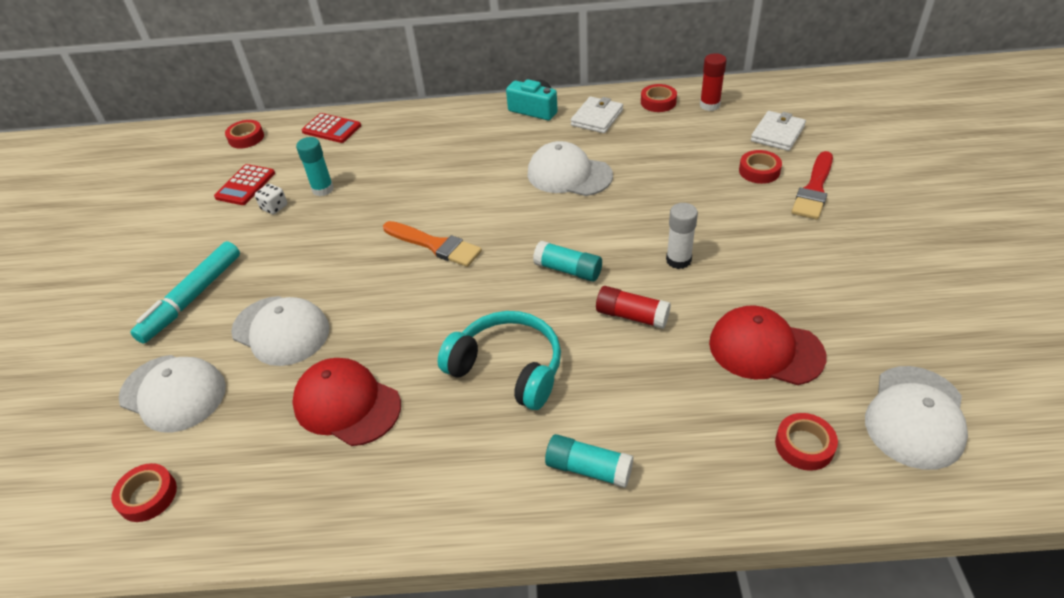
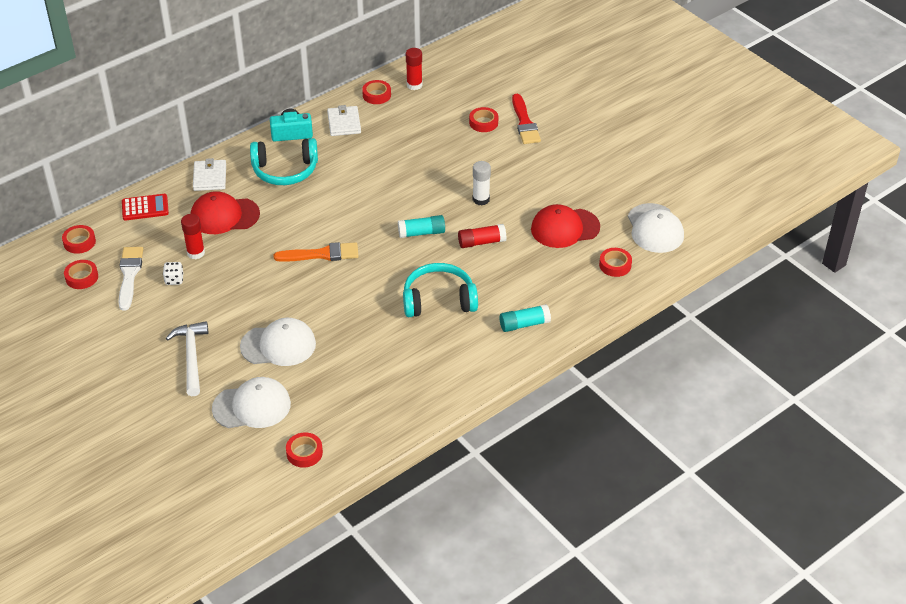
camera: 40 degrees left, 0 degrees up
turquoise marker [130,241,240,344] -> white hammer [165,321,208,396]
red calculator [214,164,275,205] -> white brush [118,247,143,311]
red cap [292,358,401,446] -> red cap moved to [190,191,260,234]
turquoise glue stick [296,137,334,196] -> red glue stick [181,214,205,259]
white cap [528,141,613,196] -> none
white wallet [751,111,806,151] -> white wallet moved to [193,158,226,191]
none -> red tape [64,260,98,289]
none -> turquoise headphones [250,138,318,185]

